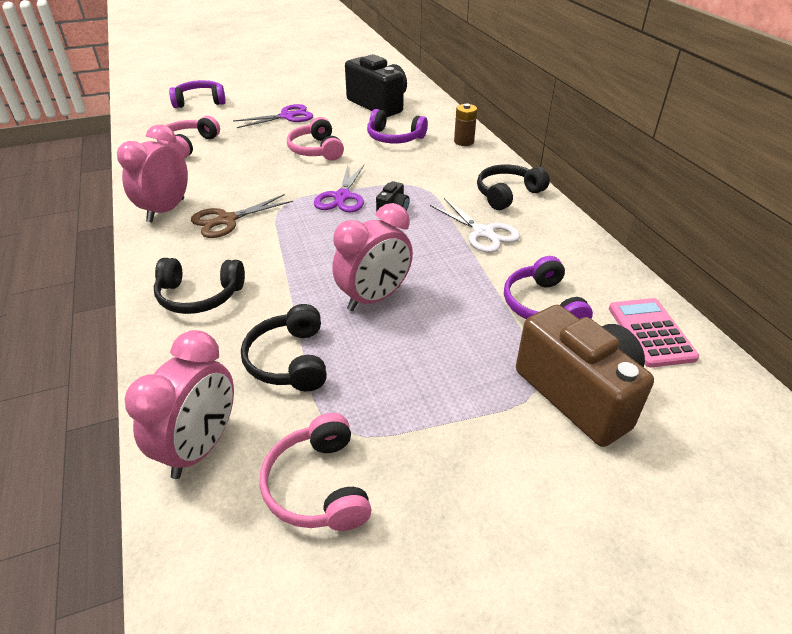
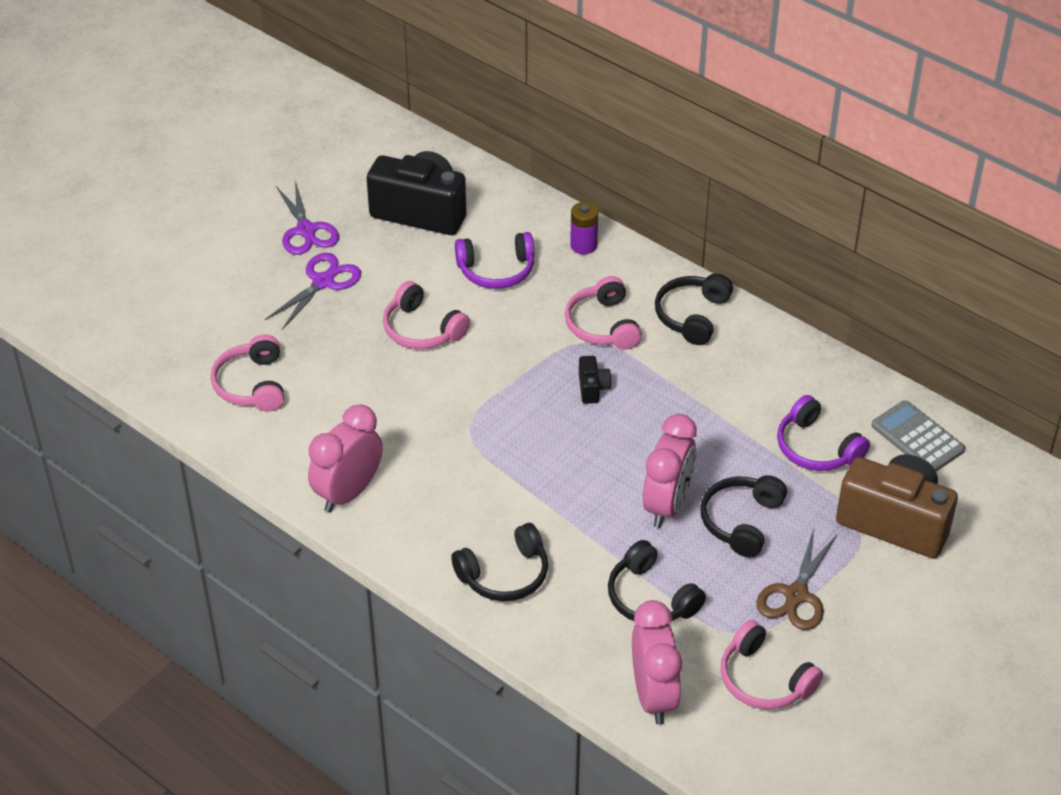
camera: 30 degrees left, 5 degrees up
pink clock [117,125,188,222] -> pink clock turned 45 degrees clockwise [308,404,383,512]
purple headphones [169,80,226,108] -> none
brown scissors [191,194,293,238] -> brown scissors moved to [756,529,837,630]
purple scissors [314,165,364,212] -> purple scissors moved to [276,181,339,255]
white scissors [430,198,520,253] -> none
brown battery [454,103,477,146] -> purple battery [570,202,598,254]
pink calculator [609,298,699,367] -> grey calculator [871,400,965,471]
none -> pink headphones [565,276,642,350]
none -> black headphones [700,475,787,557]

